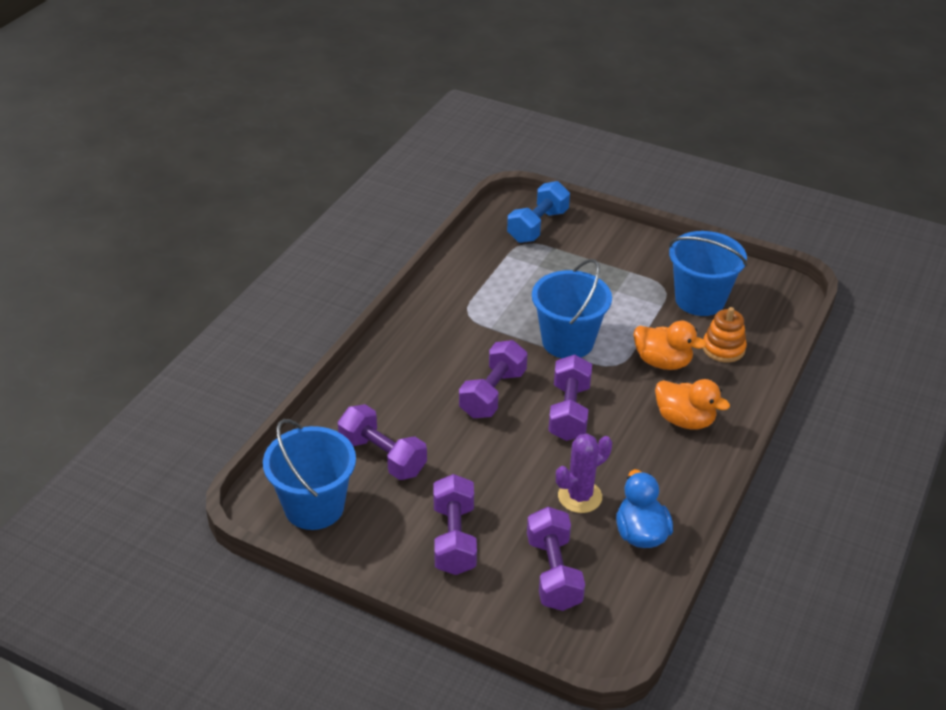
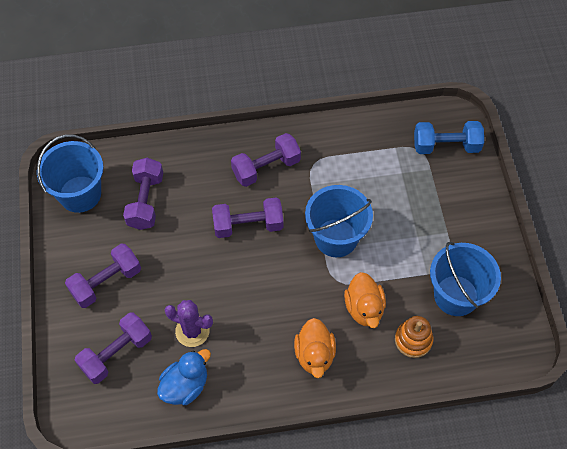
camera: 55 degrees right, 20 degrees up
purple dumbbell [548,355,592,441] -> purple dumbbell moved to [231,133,301,187]

